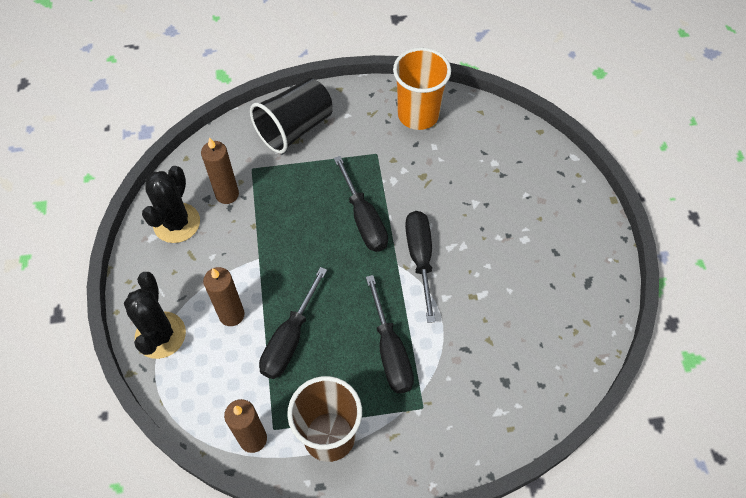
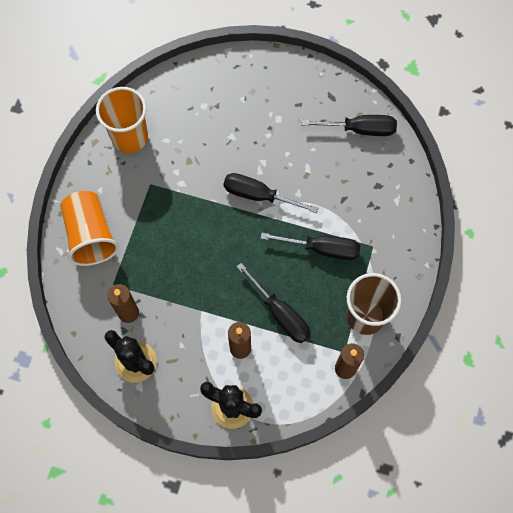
camera: 65 degrees left, 10 degrees up
black cup [250,78,333,154] -> orange cup [61,191,119,266]
black screwdriver [334,156,388,252] -> black screwdriver moved to [301,115,397,136]

